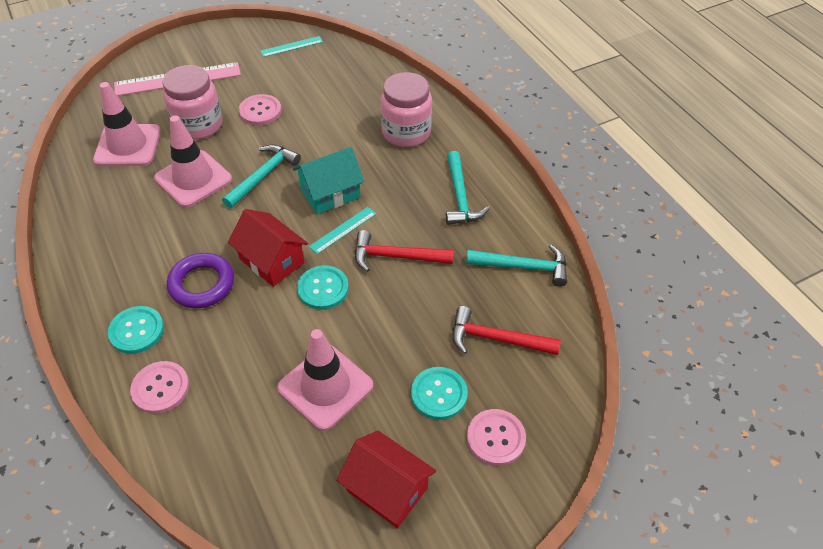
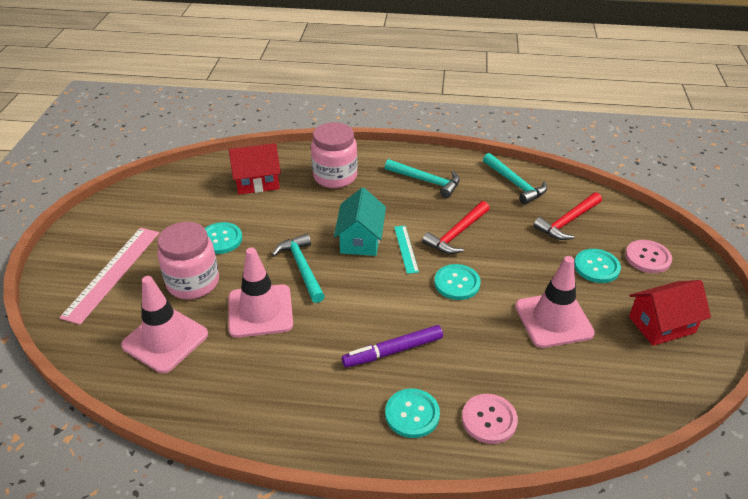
camera: 55 degrees left, 10 degrees down
purple ring [167,253,234,308] -> purple marker [342,325,443,368]
red house [228,209,308,287] -> red house moved to [229,143,281,195]
pink button [239,94,281,125] -> turquoise button [205,222,242,254]
turquoise ruler [260,36,323,57] -> none
turquoise hammer [466,245,567,287] -> turquoise hammer turned 105 degrees clockwise [483,153,547,204]

